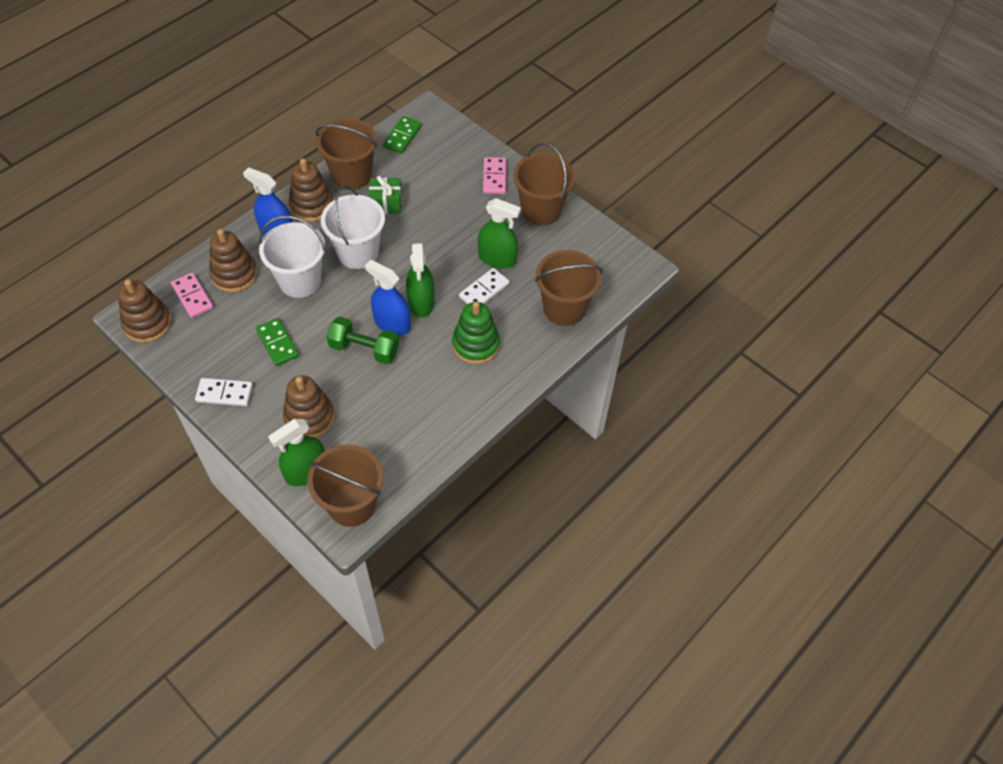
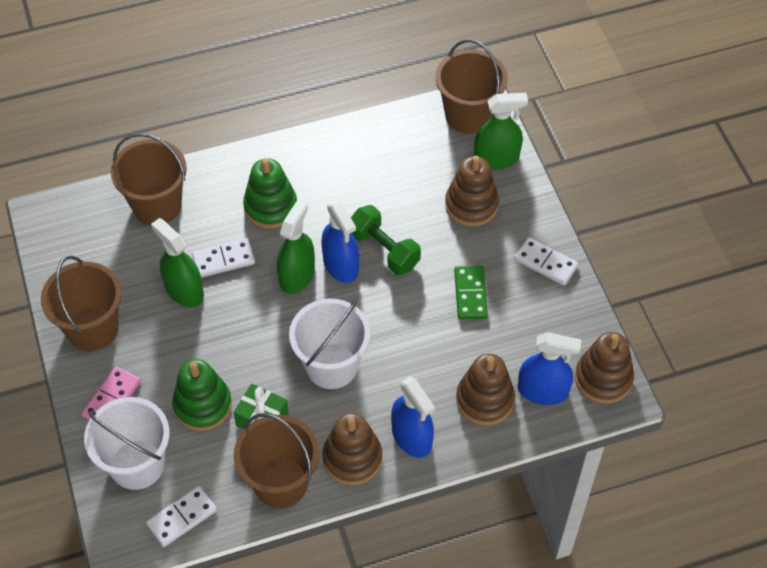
camera: 150 degrees left, 0 degrees up
pink domino [171,272,213,318] -> blue spray bottle [518,332,581,405]
white bucket [259,216,326,298] -> white bucket moved to [84,397,170,490]
green domino [383,116,422,154] -> white domino [146,486,217,547]
none -> green stacking toy [172,359,232,431]

